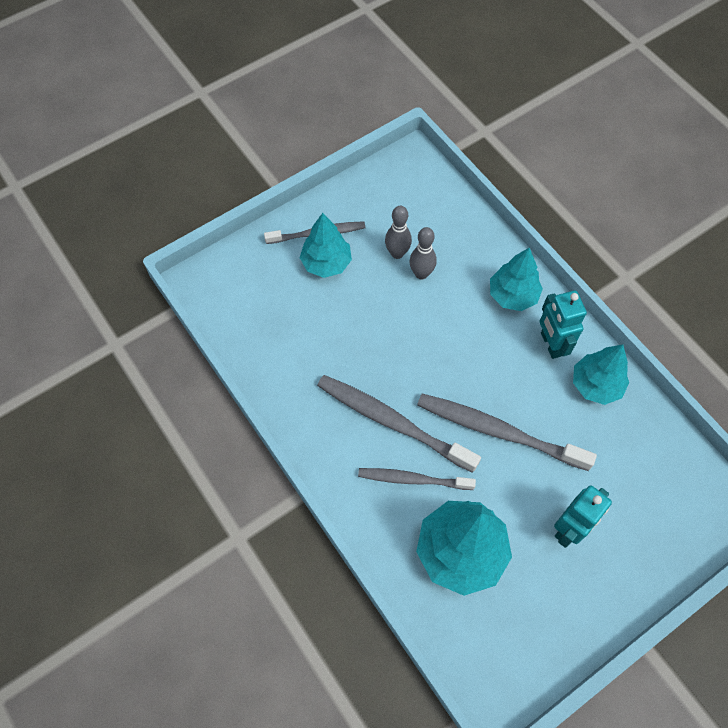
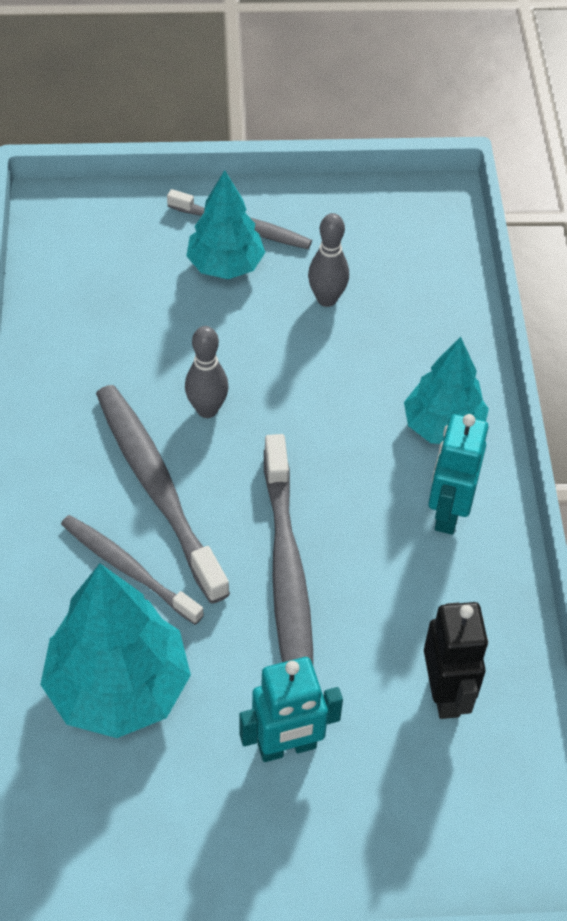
camera: 30 degrees right, 10 degrees down
grey bowling pin [410,227,437,279] -> grey bowling pin moved to [185,326,229,418]
grey toothbrush [417,394,597,471] -> grey toothbrush turned 150 degrees counterclockwise [264,434,313,664]
turquoise tree [573,344,629,405] -> none
none -> black robot [424,602,488,719]

